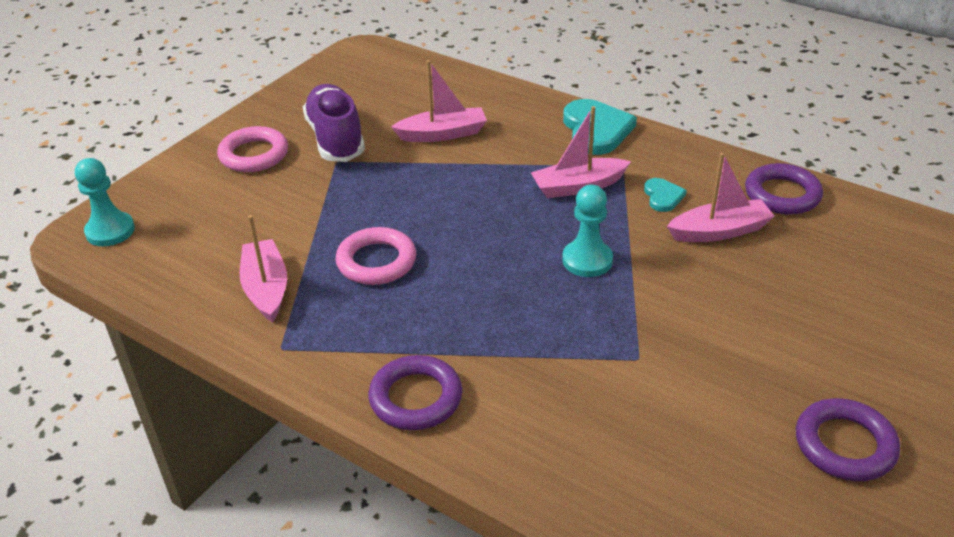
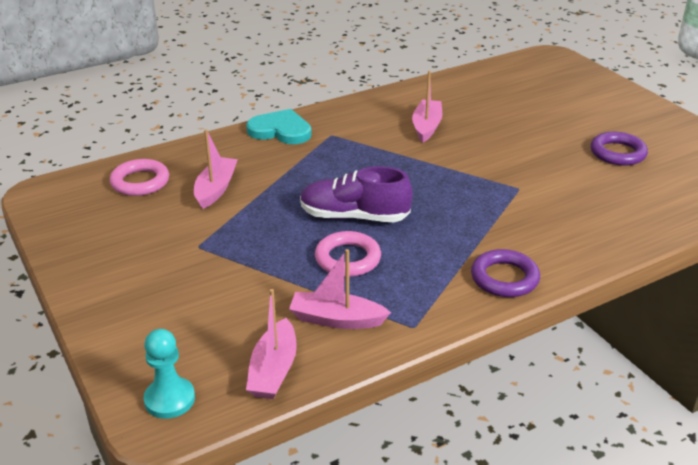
camera: 65 degrees left, 5 degrees down
pink ring [217,126,288,172] -> pink ring moved to [110,159,169,196]
purple shoe [303,84,365,162] -> purple shoe moved to [300,166,413,222]
pink boat [531,106,631,198] -> pink boat moved to [246,289,297,399]
turquoise pawn [562,185,613,277] -> none
turquoise heart [644,178,687,212] -> none
purple ring [745,163,823,215] -> none

